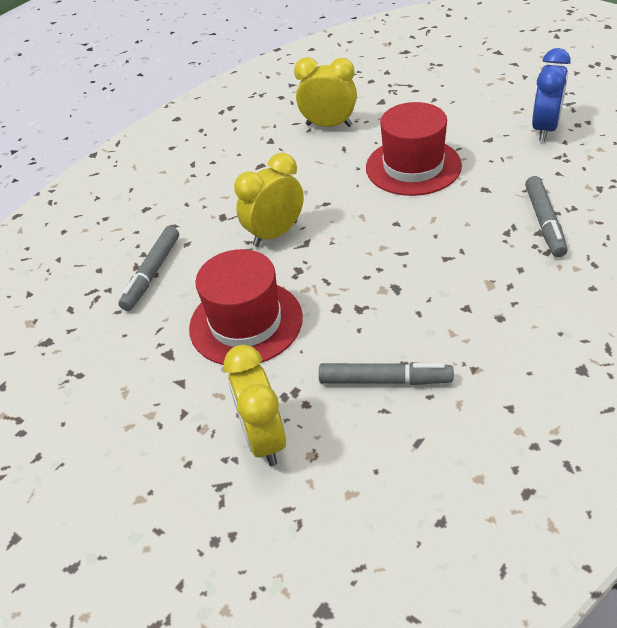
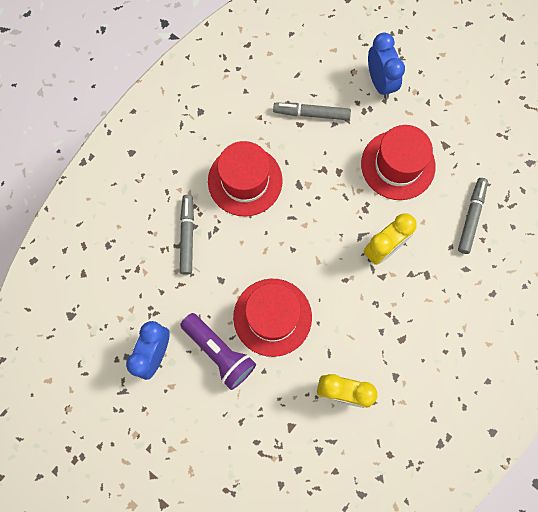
camera: 175 degrees right, 30 degrees up
yellow clock [224,345,286,466] -> blue clock [368,33,405,99]
none -> purple flashlight [180,313,256,390]
none -> red hat [208,141,283,216]

